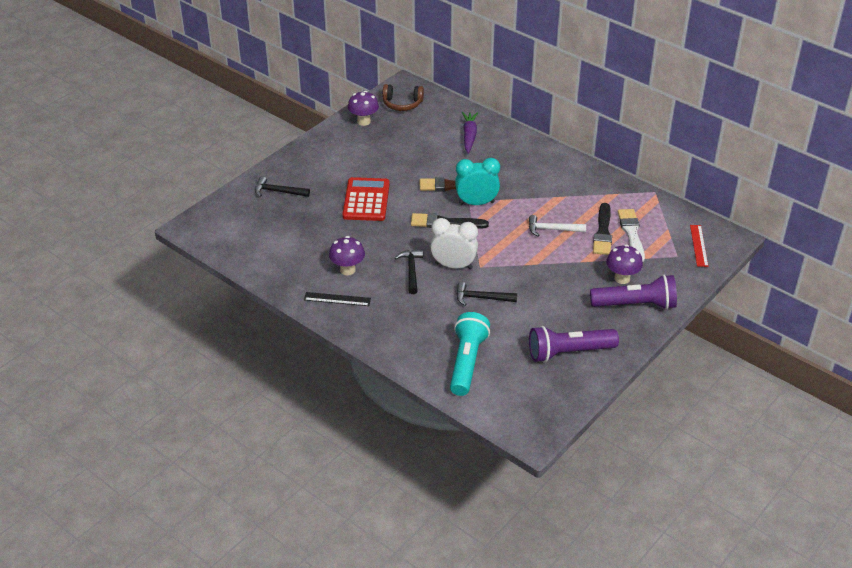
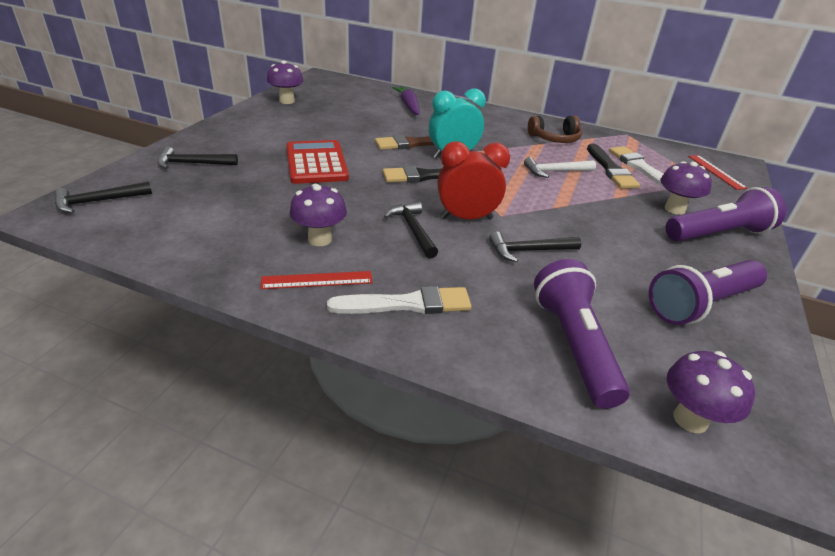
camera: 20 degrees left, 5 degrees down
black ruler [304,292,371,306] -> red ruler [260,271,373,289]
brown headphones [382,84,424,111] -> brown headphones moved to [528,116,582,143]
white clock [430,218,478,269] -> red clock [437,141,510,220]
turquoise flashlight [450,312,490,396] -> purple flashlight [534,259,630,409]
none -> black hammer [54,181,152,213]
none -> white brush [327,286,472,314]
none -> purple mushroom [667,351,755,433]

